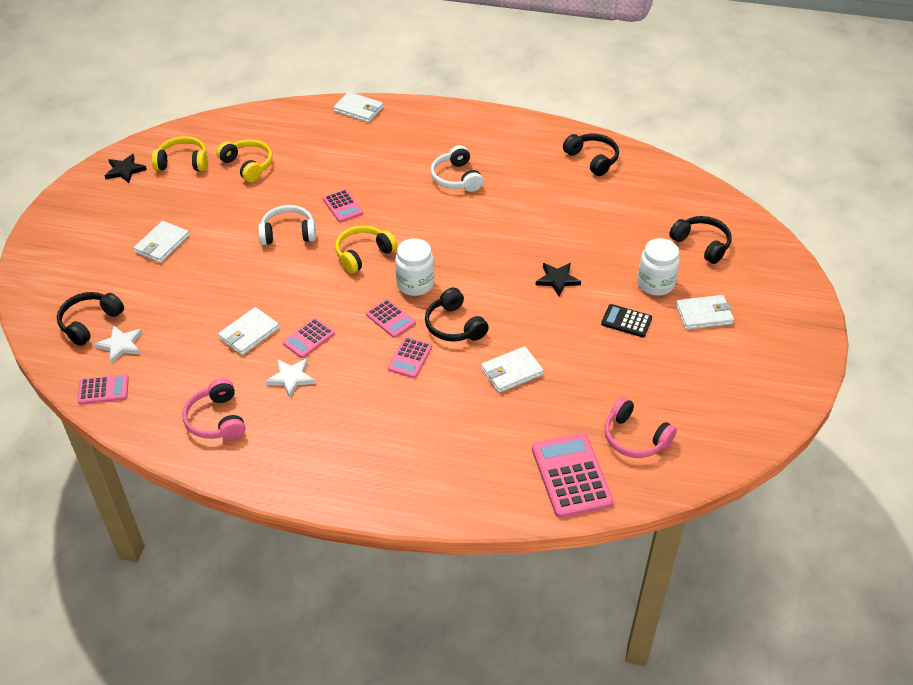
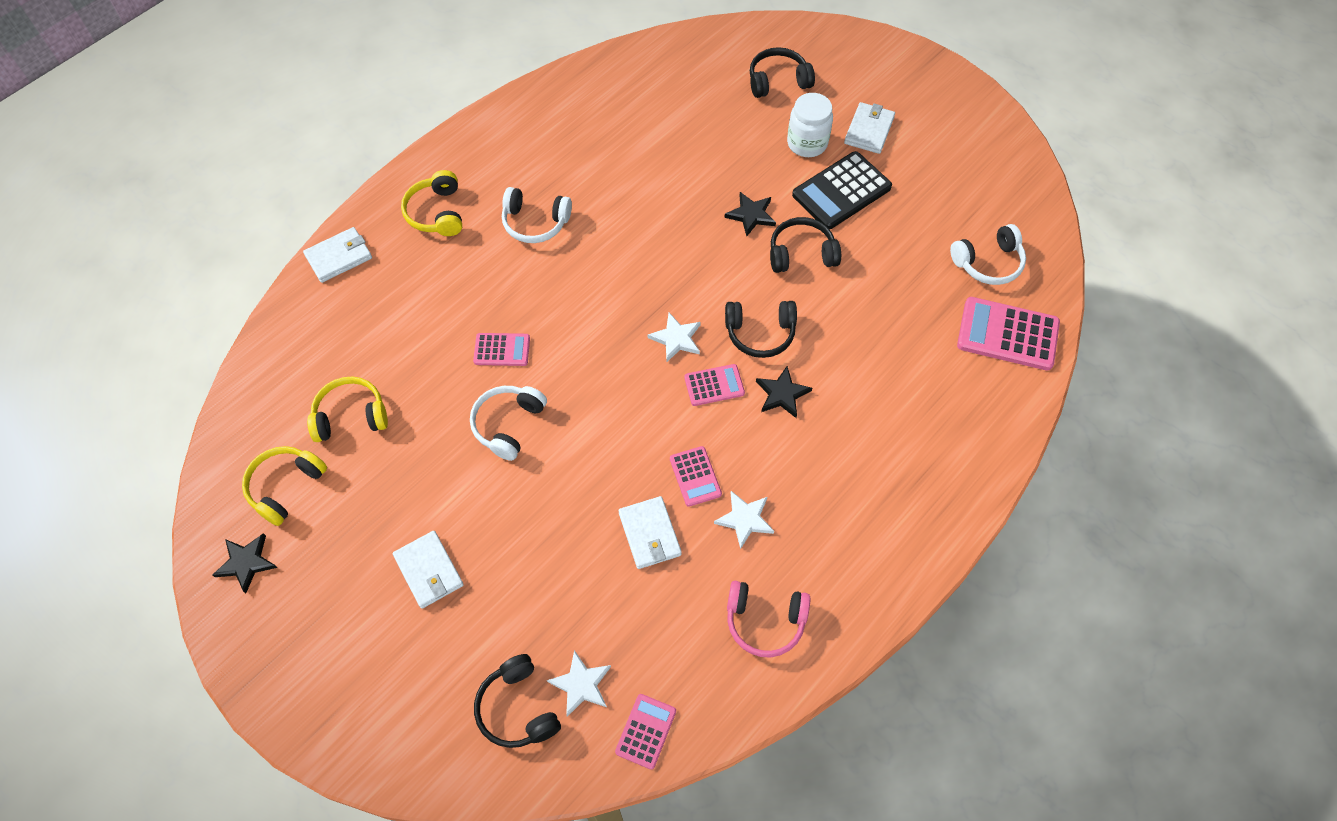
camera: 60 degrees left, 15 degrees up
yellow headphones [335,226,397,273] -> yellow headphones moved to [401,170,462,236]
pink calculator [388,337,432,378] -> black star [756,366,812,418]
white jar [395,238,434,296] -> white star [648,313,701,362]
white wallet [481,346,544,393] -> none
black headphones [563,134,619,176] -> black headphones moved to [770,217,841,273]
black calculator [601,304,652,337] -> black calculator [792,151,892,230], size x1.76
pink headphones [604,397,677,458] -> white headphones [950,224,1026,285]

